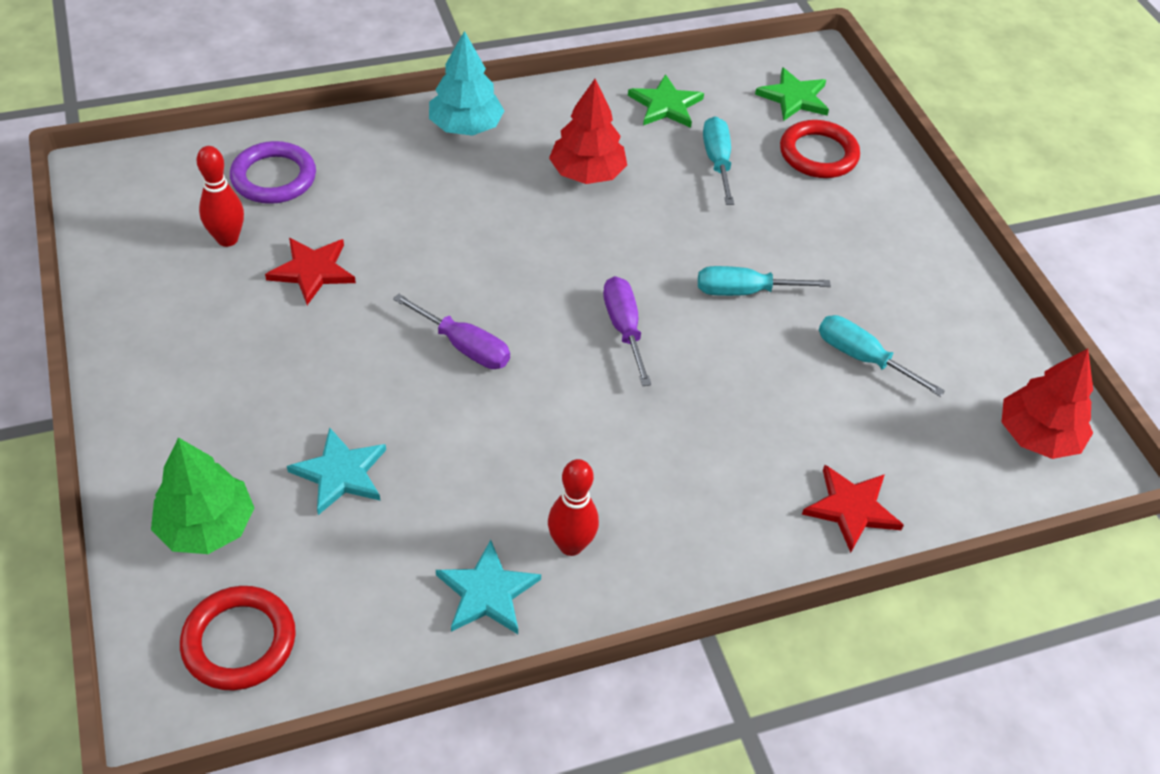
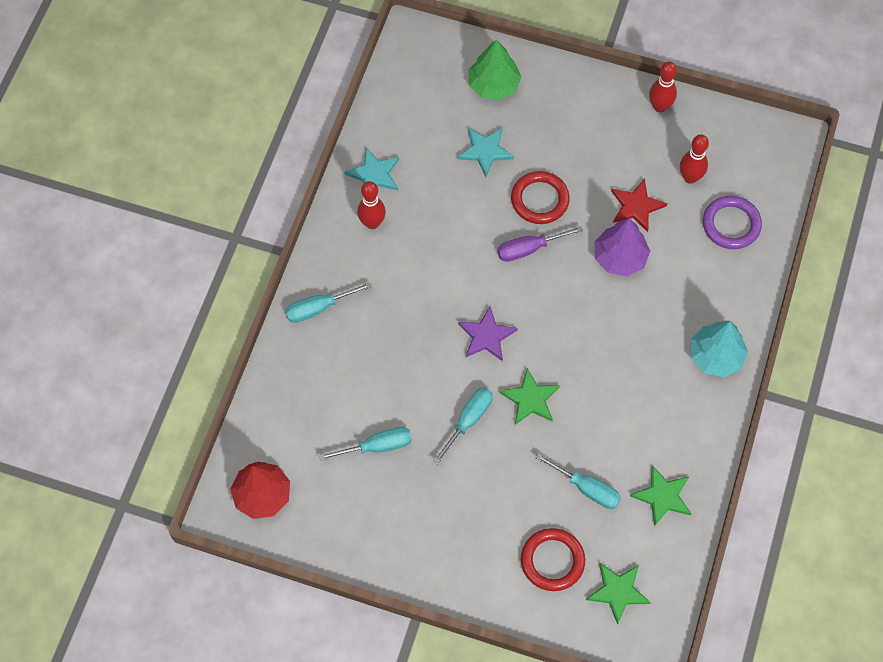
camera: 130 degrees right, 15 degrees up
red ring [180,586,296,690] -> red ring moved to [511,171,570,224]
red tree [549,79,627,184] -> none
purple screwdriver [603,276,652,386] -> purple star [458,306,518,361]
red star [802,465,904,553] -> none
none -> turquoise screwdriver [285,282,372,323]
none -> green star [499,368,560,425]
none -> purple tree [595,218,650,276]
none -> red bowling pin [649,61,677,113]

